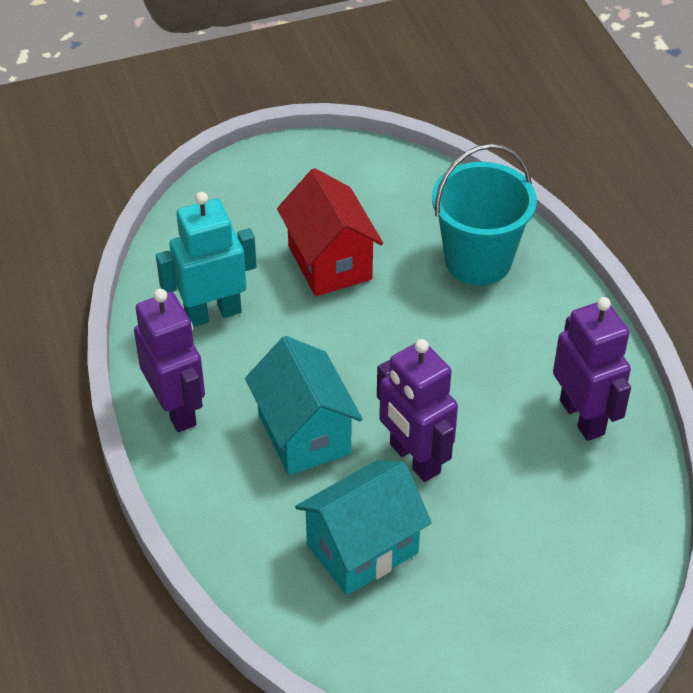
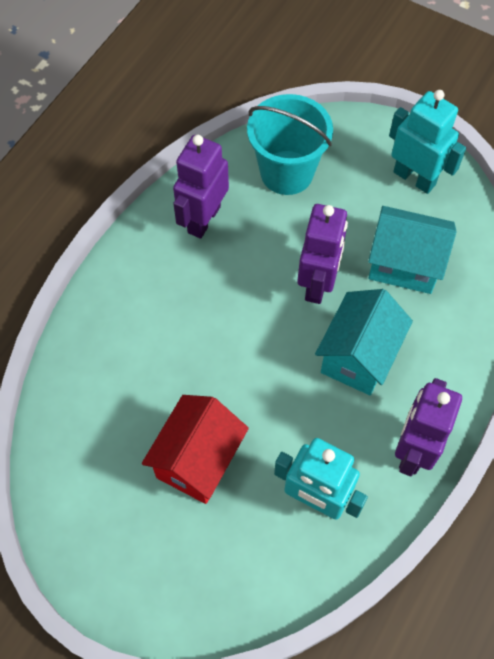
camera: 130 degrees left, 15 degrees up
turquoise bucket [432,144,537,285] -> turquoise bucket moved to [247,94,333,195]
none -> turquoise robot [389,90,466,194]

